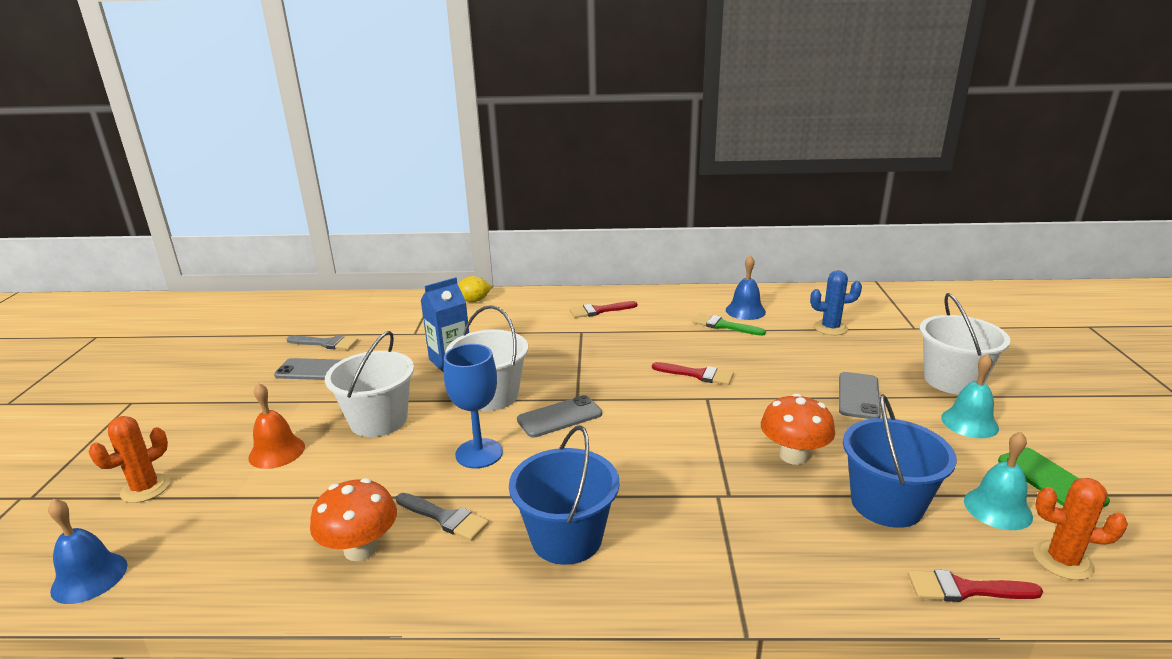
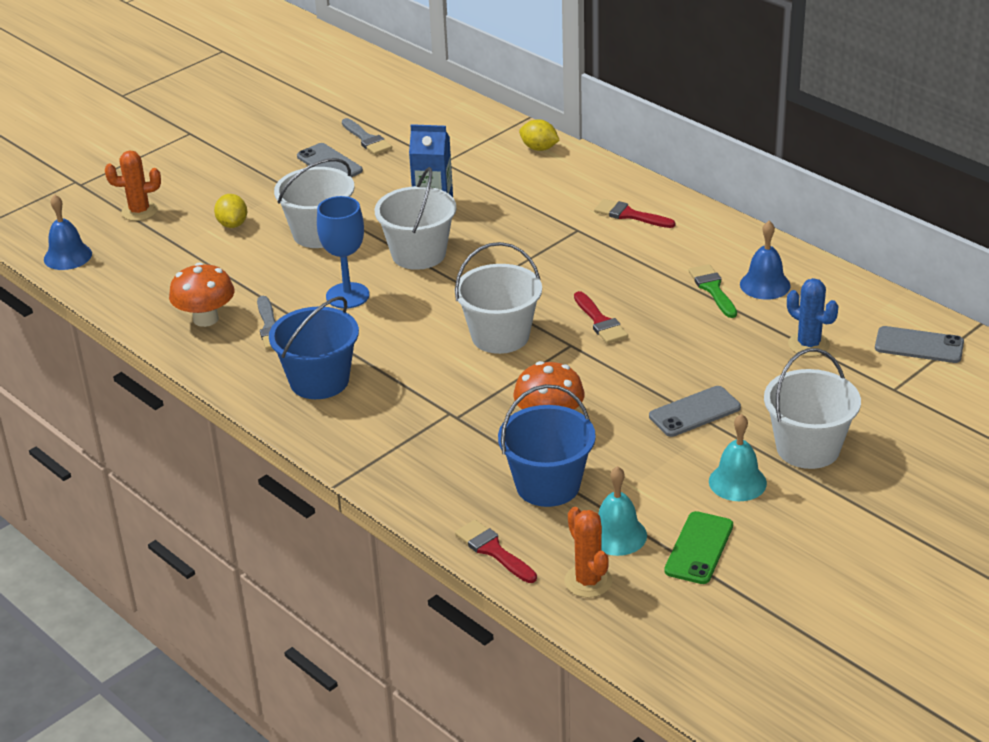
camera: 45 degrees right, 10 degrees up
orange bell [248,383,305,469] -> yellow lemon [214,194,247,228]
grey phone [517,395,602,438] -> grey phone moved to [875,326,964,363]
none -> white bucket [455,242,542,354]

